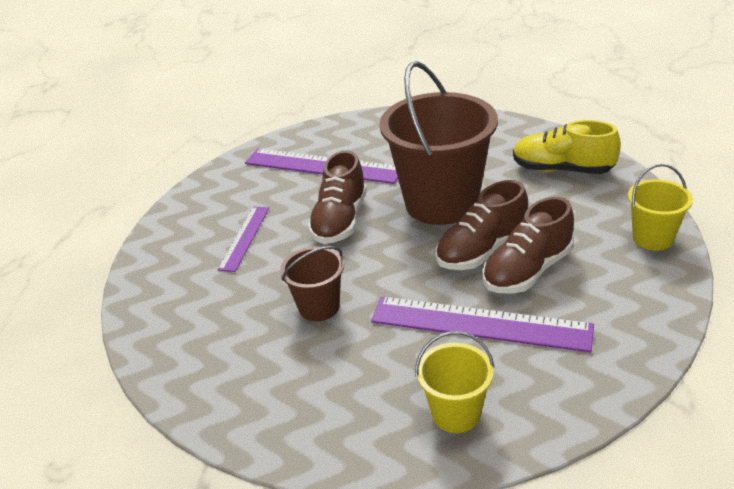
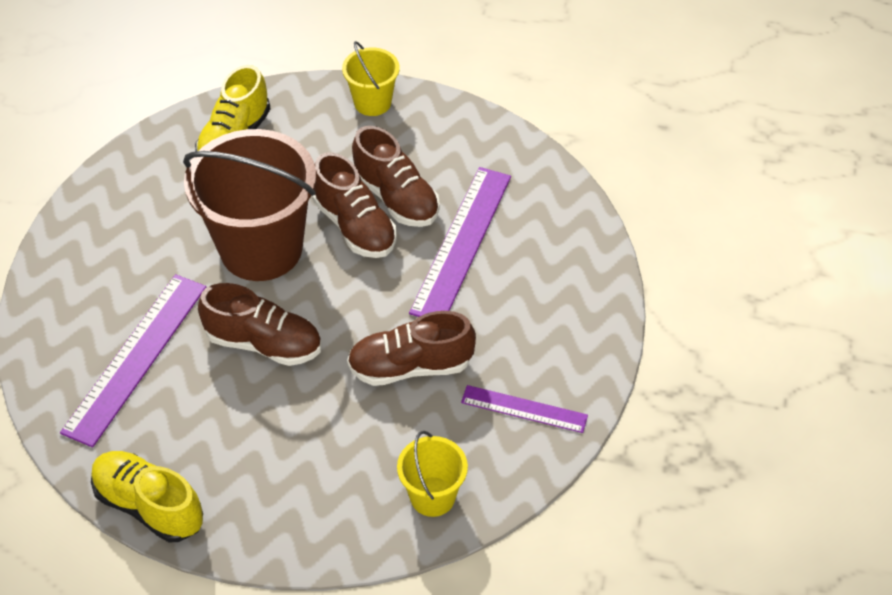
camera: 90 degrees left, 15 degrees up
purple ruler [218,207,269,272] -> purple ruler moved to [461,385,588,433]
brown bucket [280,246,344,322] -> brown shoe [347,311,476,386]
yellow bucket [415,331,494,433] -> yellow bucket moved to [397,431,468,517]
none -> yellow shoe [91,451,203,542]

